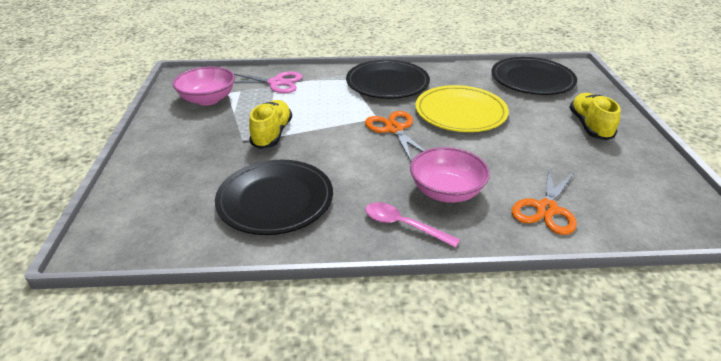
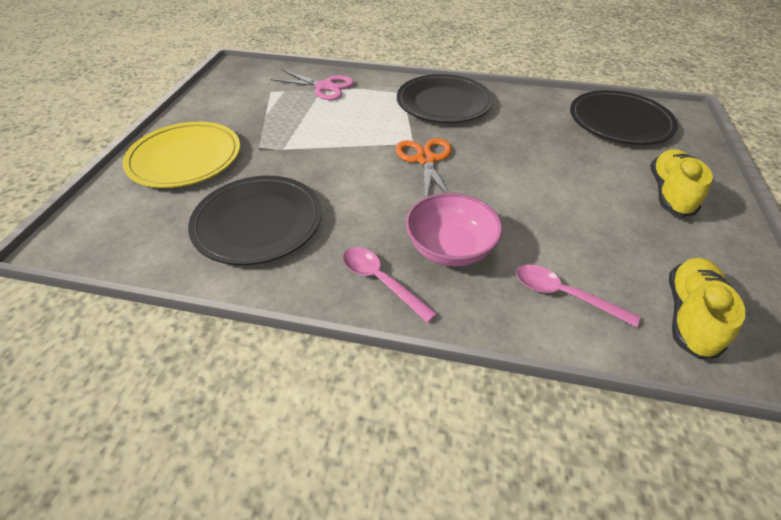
camera: 15 degrees right, 10 degrees up
pink bowl [173,66,235,106] -> none
yellow shoe [249,100,292,149] -> yellow shoe moved to [669,258,745,359]
yellow plate [415,85,509,132] -> yellow plate moved to [122,122,240,188]
orange scissors [512,167,577,235] -> pink spoon [516,265,640,327]

